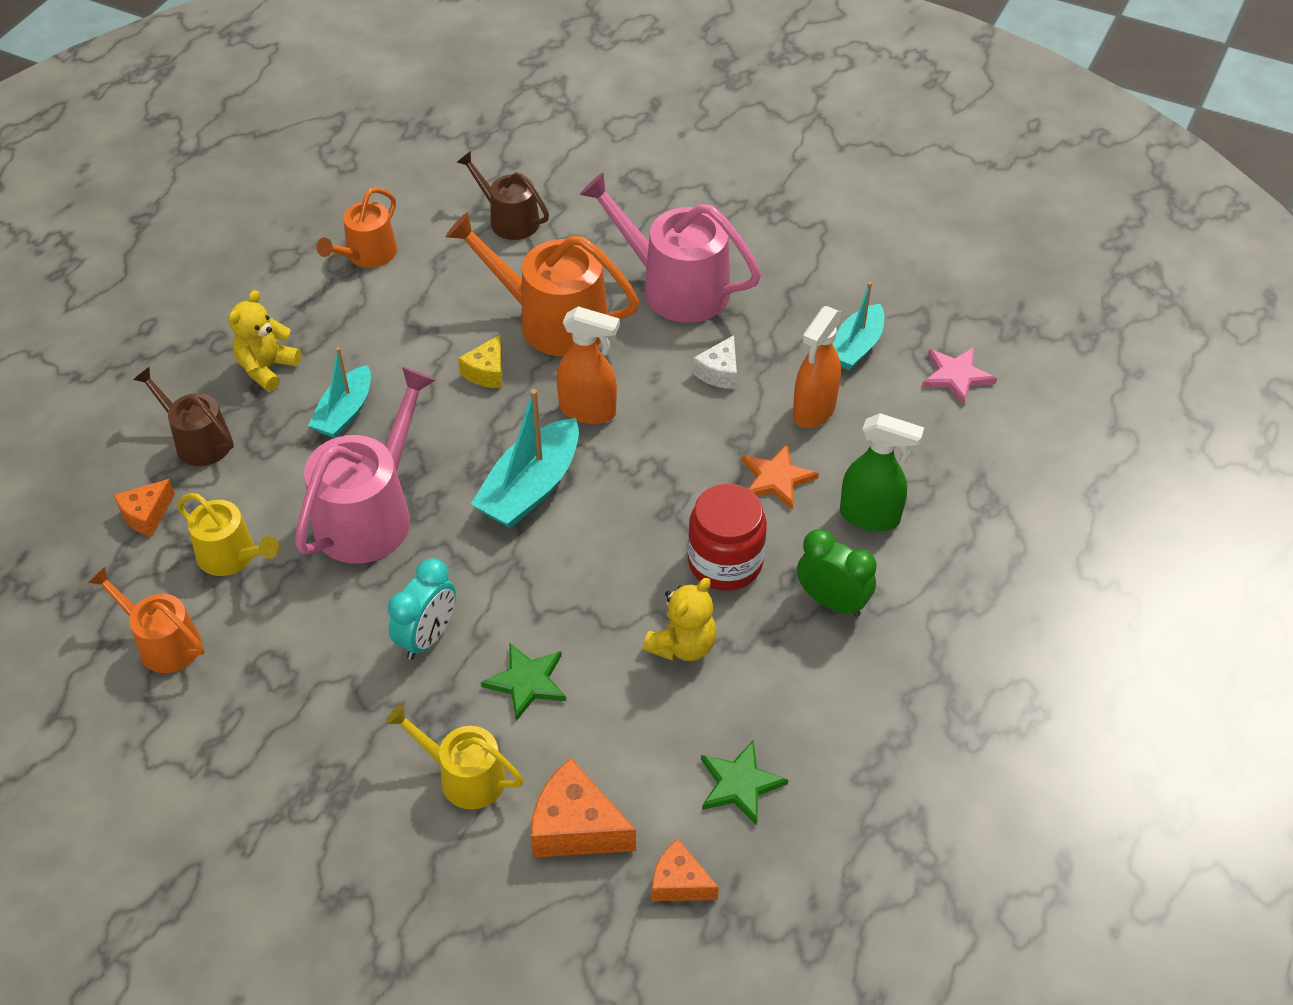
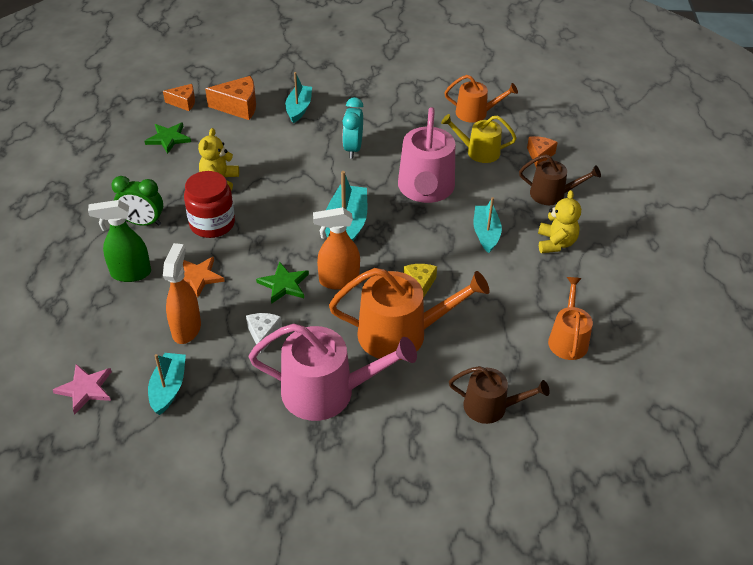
camera: 155 degrees right, 5 degrees down
yellow watering can [386,704,523,810] -> turquoise boat [285,72,312,123]
green star [481,642,566,721] -> green star moved to [256,261,309,304]

